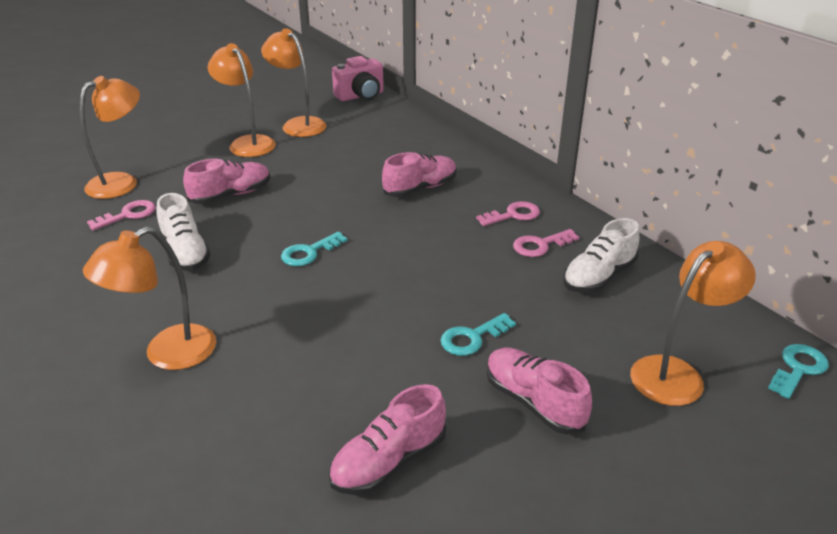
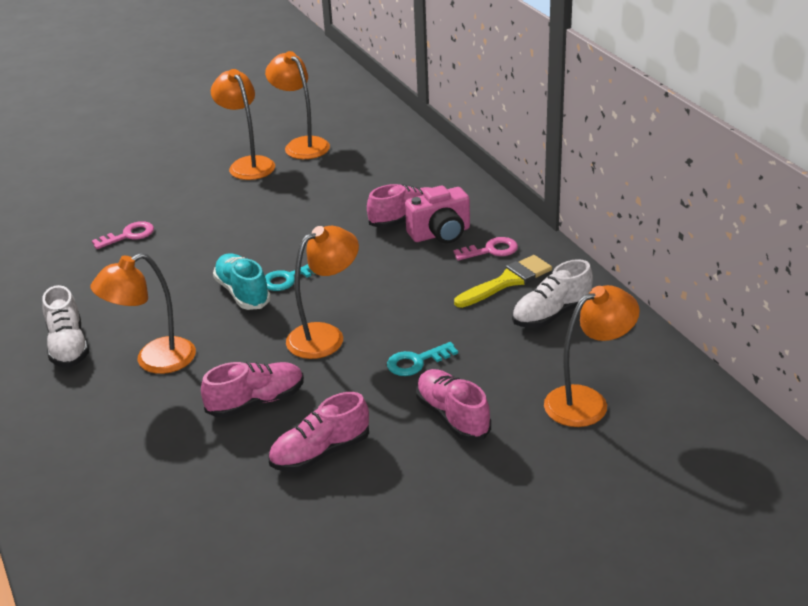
camera: 10 degrees right, 0 degrees up
orange lamp [79,76,140,199] -> orange lamp moved to [286,226,359,359]
white shoe [156,193,211,271] -> white shoe moved to [42,285,89,367]
pink shoe [183,159,270,204] -> pink shoe moved to [201,362,304,418]
pink camera [332,56,384,101] -> pink camera moved to [405,185,470,244]
pink key [513,229,579,257] -> yellow brush [454,255,552,308]
turquoise key [768,344,829,399] -> none
none -> turquoise shoe [213,253,271,310]

